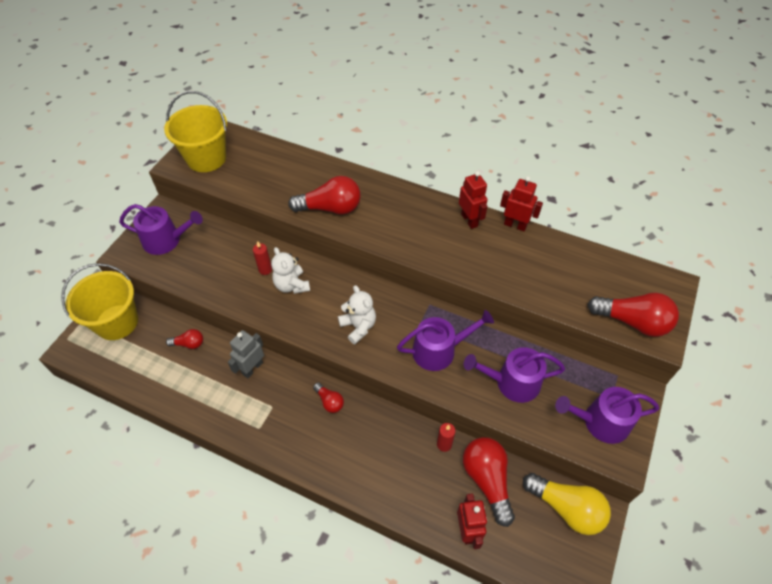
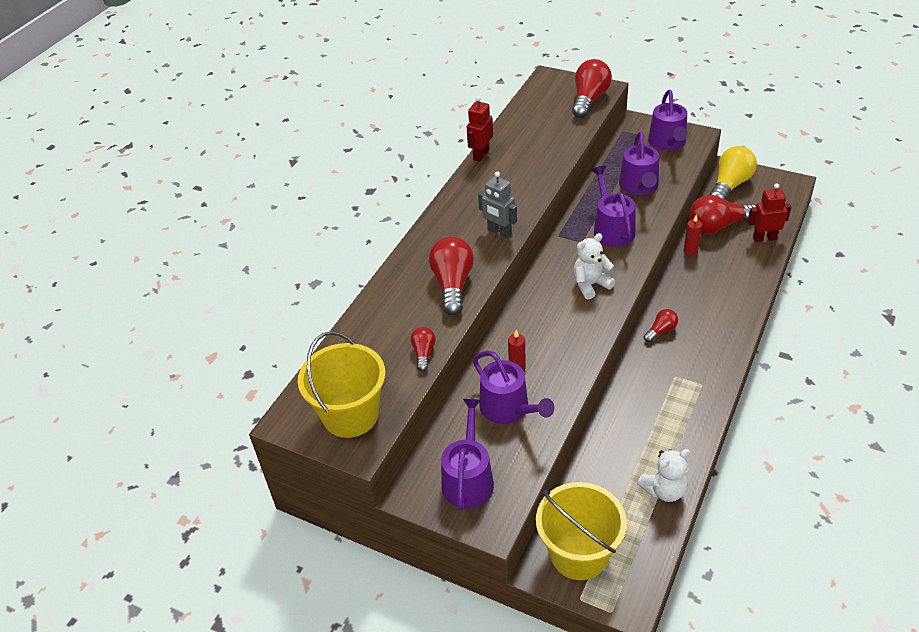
camera: 85 degrees left, 10 degrees down
red light bulb [166,329,203,349] -> red light bulb moved to [411,327,436,372]
grey robot [228,330,264,378] -> grey robot moved to [478,171,517,238]
white teddy bear [271,247,310,294] -> white teddy bear moved to [637,449,690,502]
red robot [459,171,488,229] -> none
none -> purple watering can [473,351,554,424]

